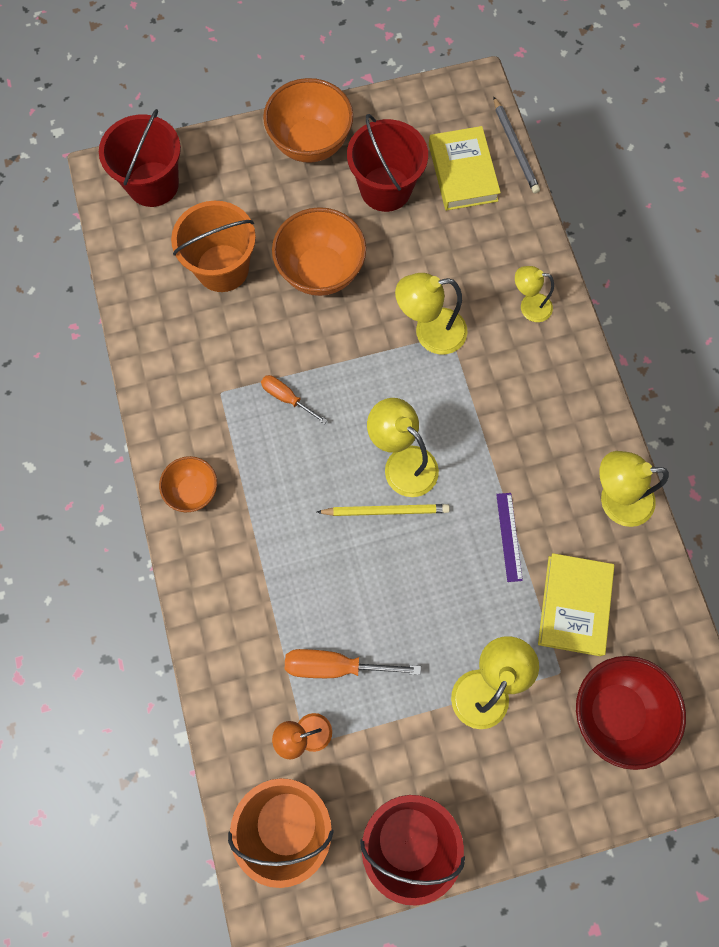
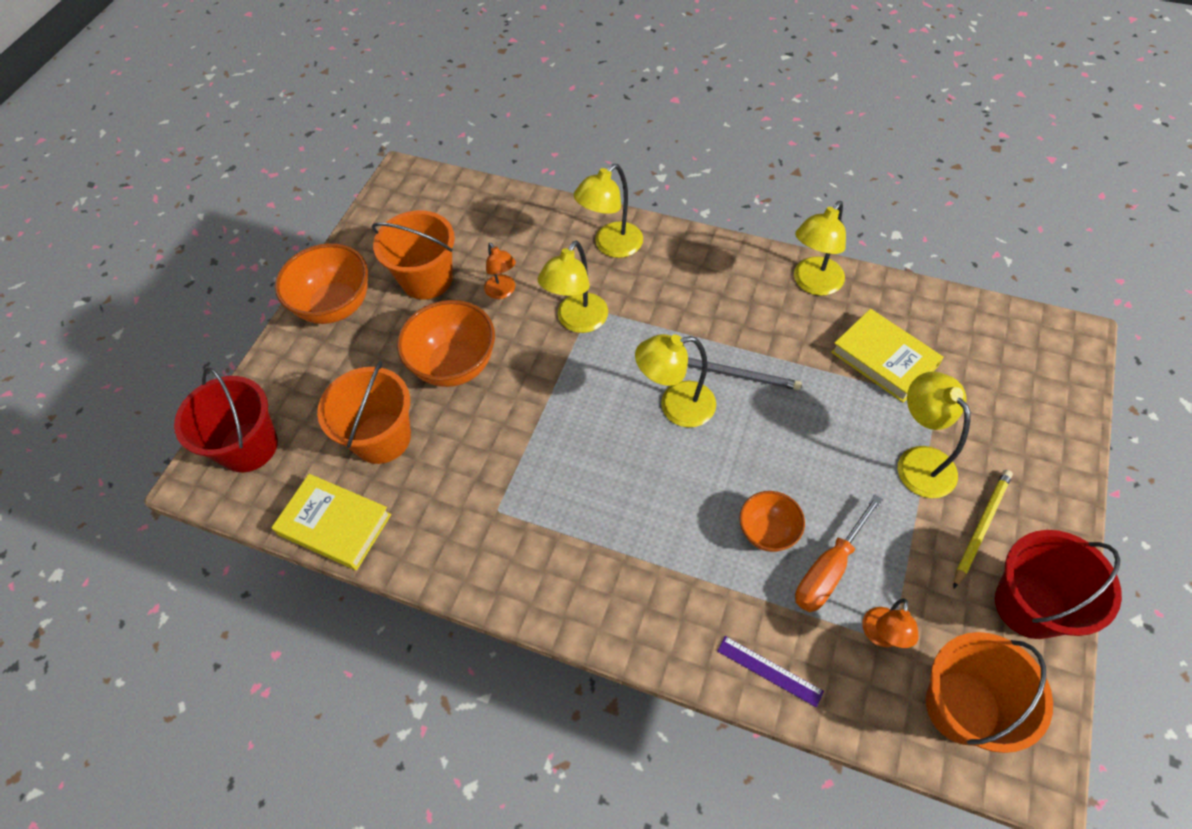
camera: 50 degrees left, 15 degrees down
orange bowl [159,456,217,512] -> orange bowl moved to [739,491,805,552]
orange screwdriver [261,375,328,424] -> none
yellow pencil [317,504,450,516] -> yellow pencil moved to [953,470,1013,589]
red bucket [347,114,428,212] -> orange bucket [372,210,455,300]
yellow book [429,126,501,211] -> yellow book moved to [271,474,392,570]
grey pencil [493,96,540,194] -> grey pencil moved to [687,357,802,390]
purple ruler [496,493,523,582] -> purple ruler moved to [717,636,824,708]
yellow lamp [515,266,554,322] -> yellow lamp [574,164,643,258], size x1.58
red bowl [576,656,686,770] -> none
none -> orange lamp [484,243,516,299]

